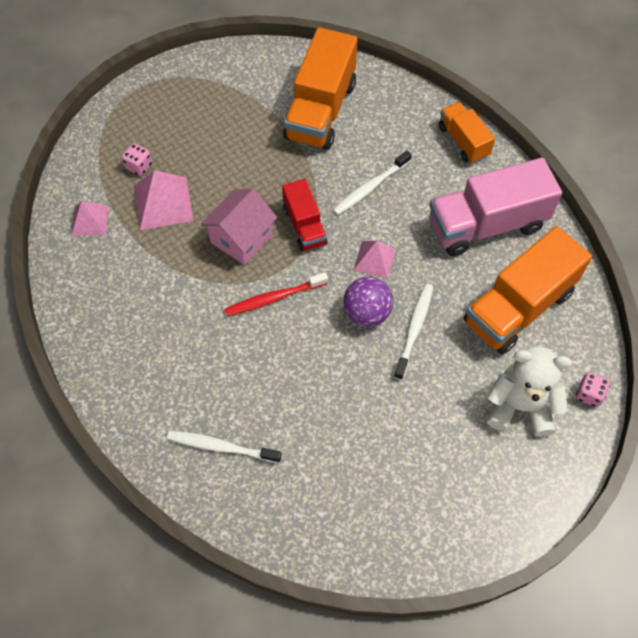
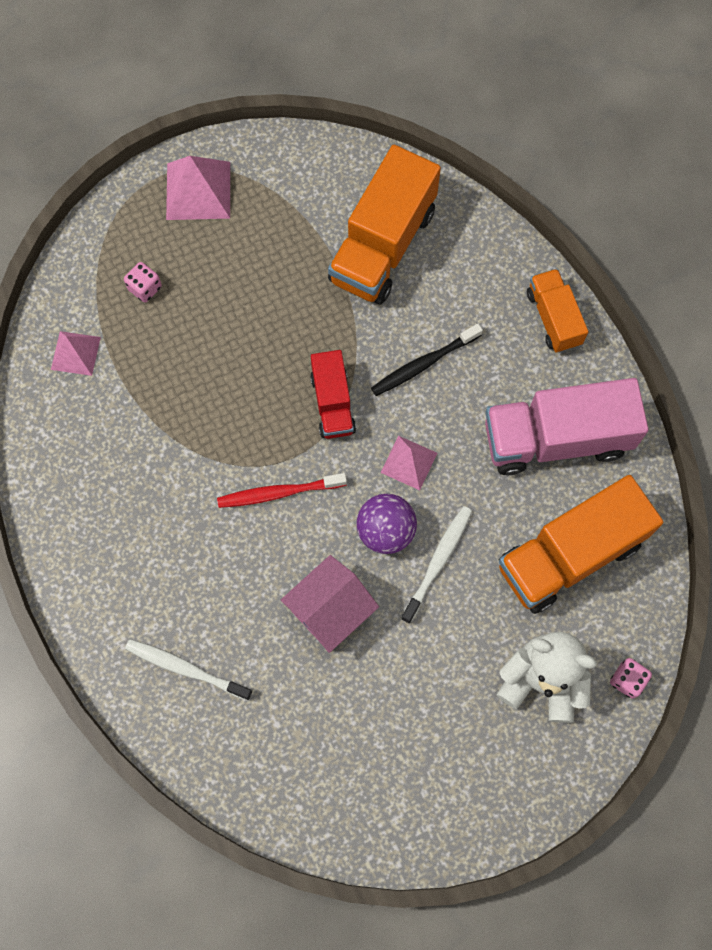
camera: 10 degrees right, 10 degrees up
pink pyramid [134,170,194,230] -> pink pyramid moved to [166,156,230,220]
pink house [201,189,277,265] -> pink house moved to [281,555,379,653]
white toothbrush [333,150,412,215] -> black toothbrush [371,324,483,396]

